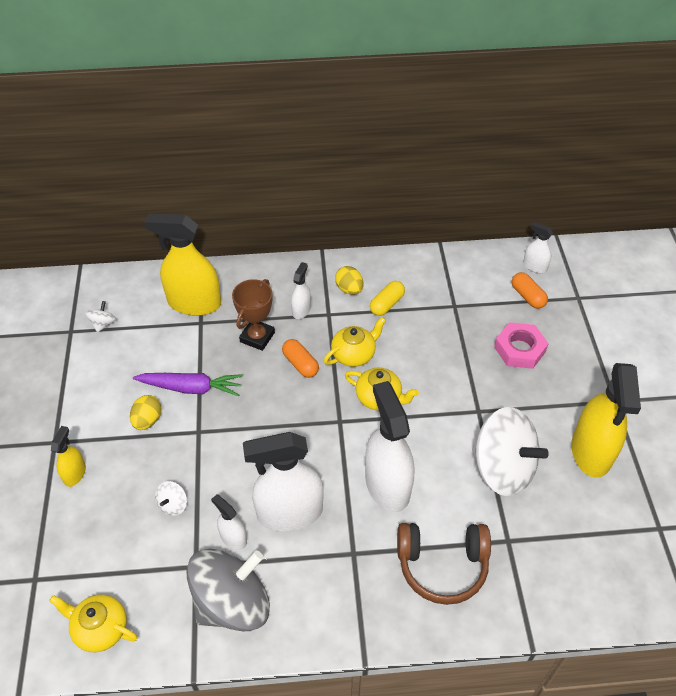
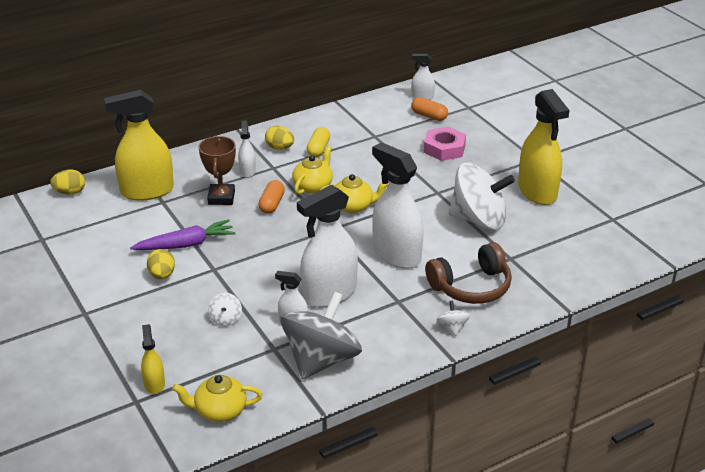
camera: 25 degrees left, 15 degrees down
yellow spray bottle [51,426,86,487] -> yellow spray bottle moved to [141,324,165,394]
white spinning top [85,301,116,333] -> white spinning top moved to [437,301,470,336]
orange capsule [282,339,319,378] -> orange capsule turned 75 degrees clockwise [258,180,285,214]
none -> yellow egg [50,169,85,195]

